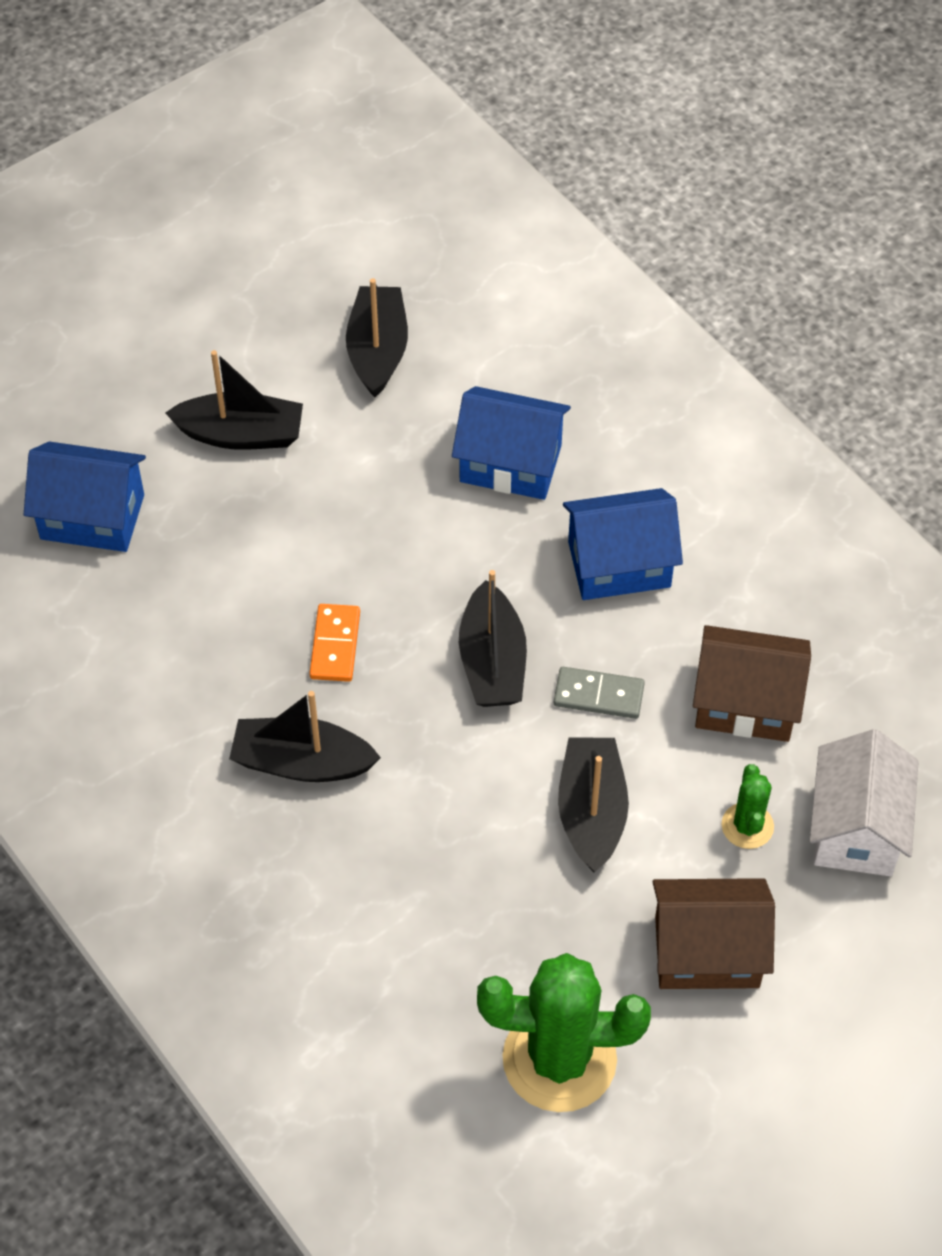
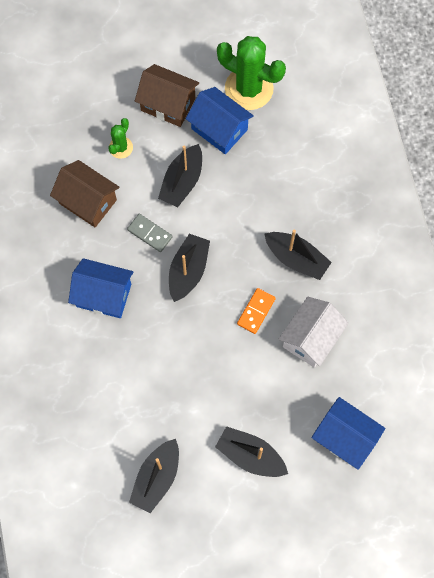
camera: 155 degrees left, 15 degrees up
blue house [452,386,571,500] -> blue house moved to [186,87,254,154]
white house [810,729,919,876] -> white house moved to [278,297,349,368]

